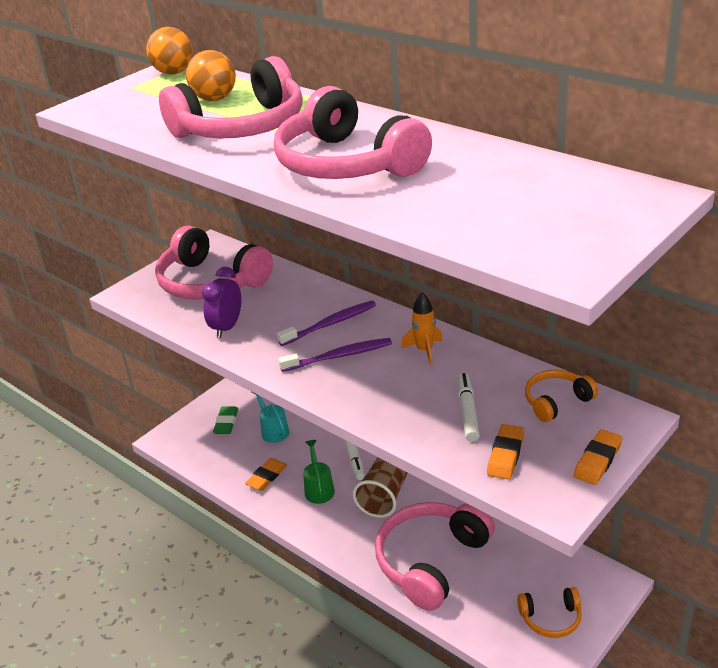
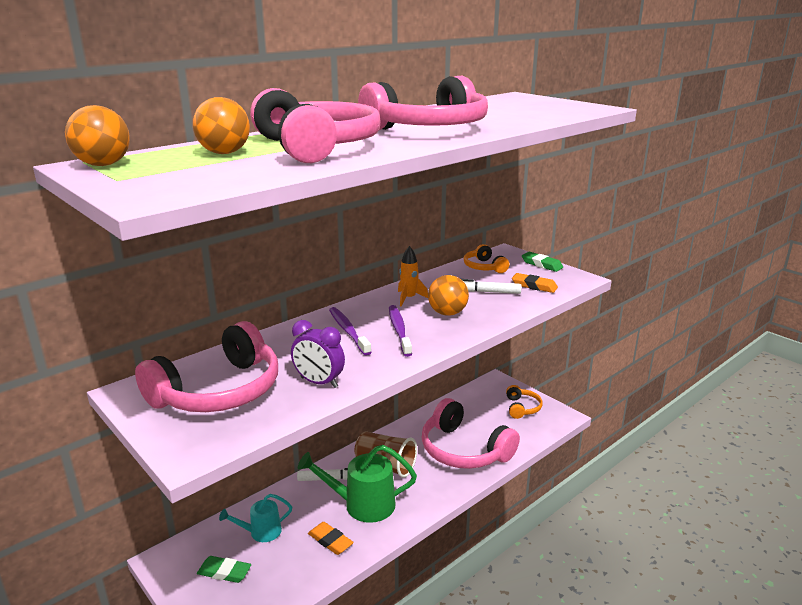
camera: 85 degrees left, 10 degrees down
green watering can [303,440,335,504] -> green watering can [298,445,417,523], size x1.71
orange eraser [574,429,623,485] -> green eraser [522,252,563,272]
none -> orange ball [428,275,469,316]

